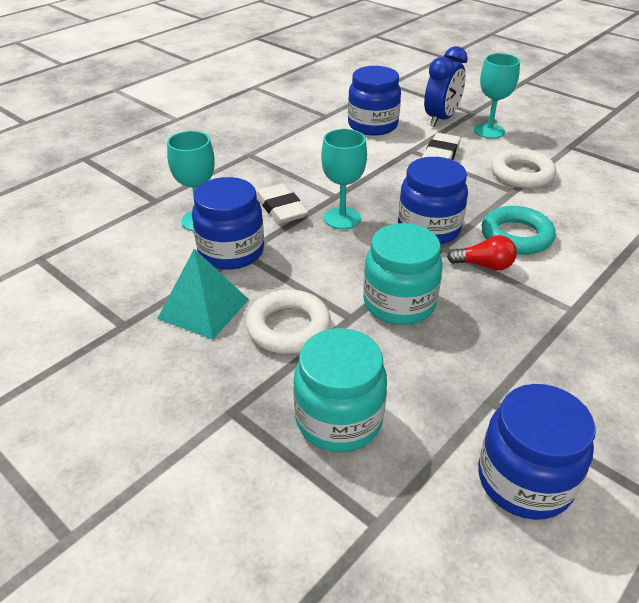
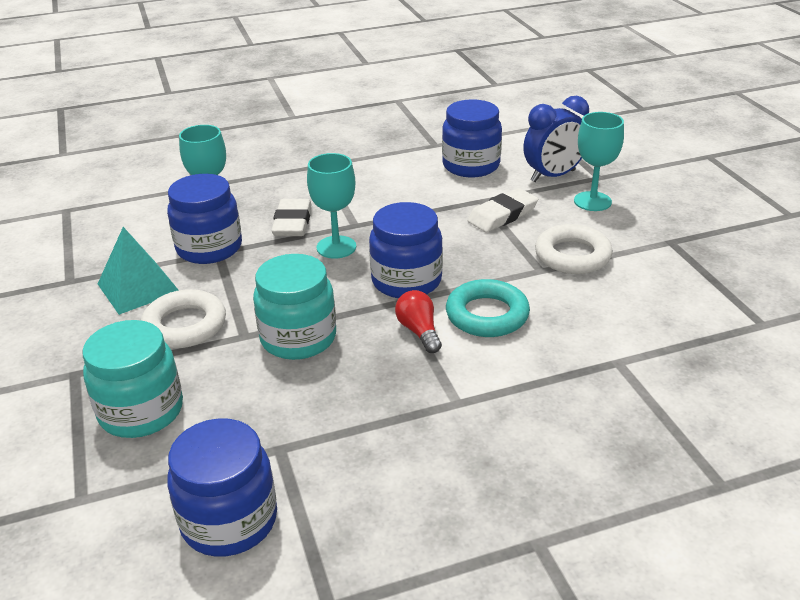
camera: 30 degrees right, 5 degrees down
red light bulb [447,235,517,271] -> red light bulb turned 150 degrees counterclockwise [395,290,442,353]

